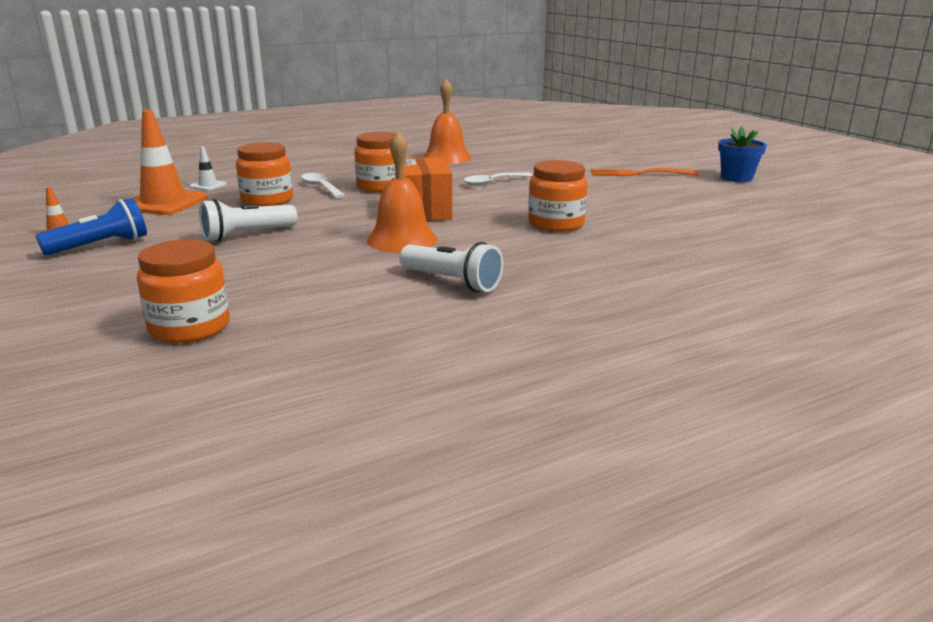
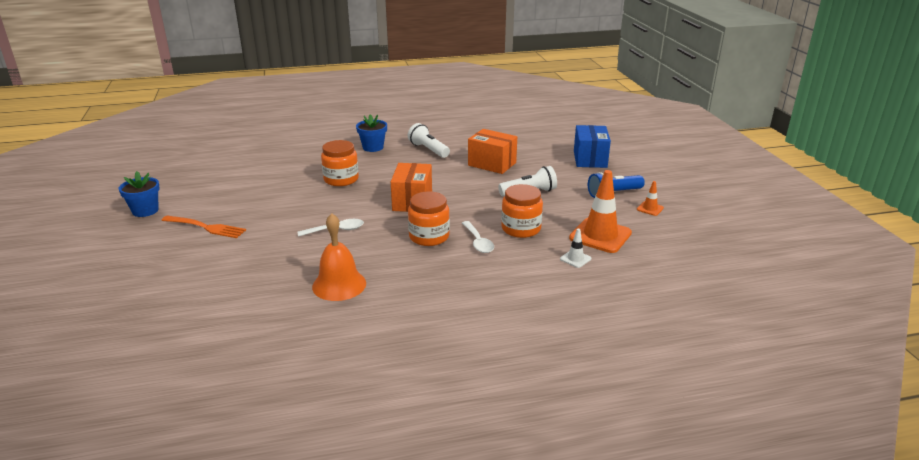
camera: 165 degrees left, 5 degrees up
orange jar [137,239,230,343] -> none
orange bell [367,131,437,253] -> none
none -> blue flower pot [356,114,387,152]
none -> orange box [468,129,517,174]
none -> blue box [574,125,611,168]

